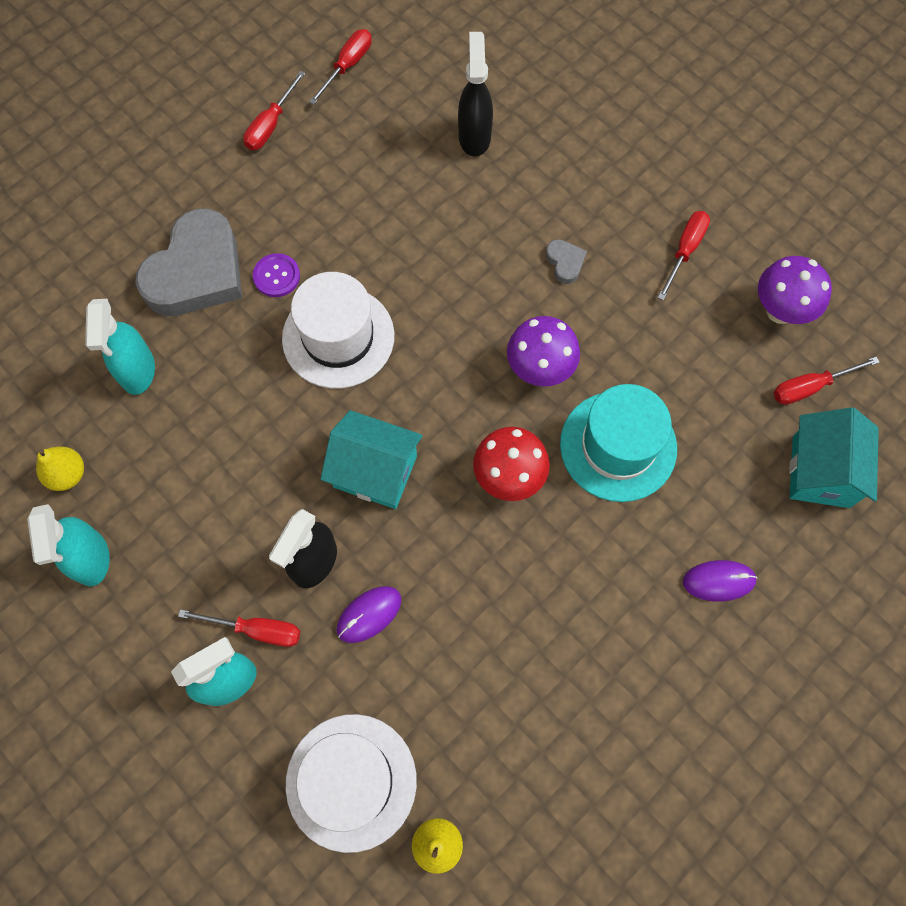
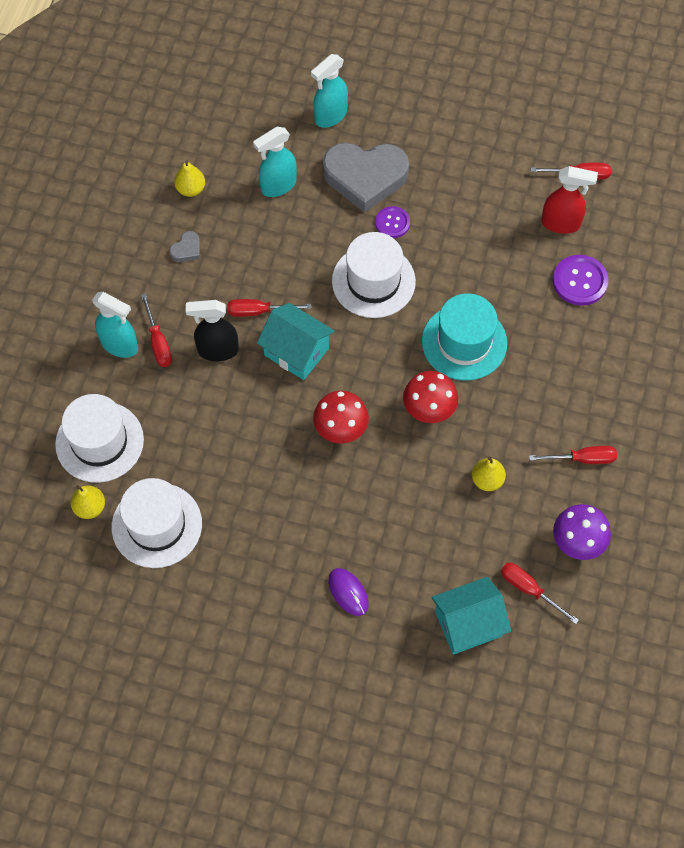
camera: 60 degrees right, 5 degrees down
turquoise spray bottle [27,504,110,586] -> turquoise spray bottle moved to [311,54,348,128]
red screwdriver [243,71,305,150] -> red screwdriver moved to [228,299,311,317]
turquoise house [320,410,423,509] -> turquoise house turned 45 degrees counterclockwise [257,303,335,380]
purple mouse [337,586,401,643] -> none
black spray bottle [458,32,493,157] -> purple button [553,255,608,306]
purple mushroom [507,316,580,386] -> red mushroom [403,371,458,423]
grey heart [545,239,587,284] -> grey heart moved to [169,231,200,262]
turquoise hat [560,384,677,502] -> turquoise hat moved to [422,293,507,381]
none -> white hat [112,478,202,568]
none -> yellow pear [472,457,506,491]
none -> red spray bottle [541,166,598,234]

